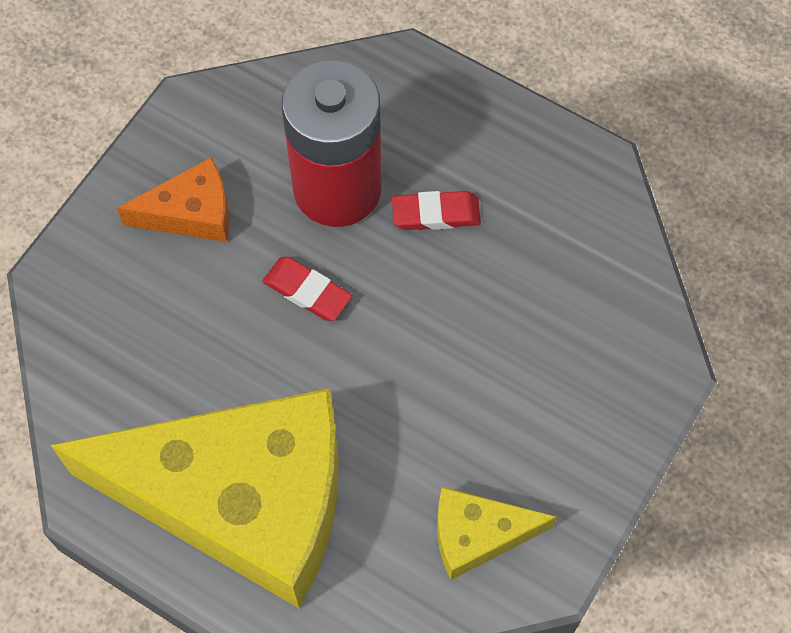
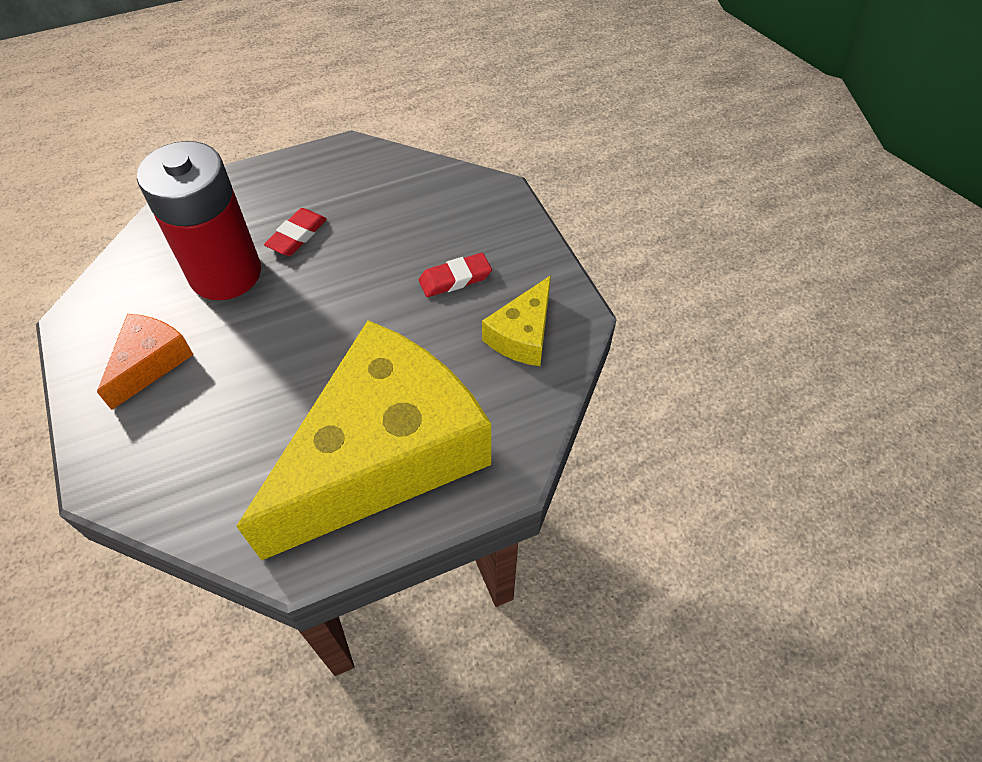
camera: 55 degrees left, 10 degrees down
red eraser [262,257,352,321] -> red eraser moved to [419,253,492,297]

